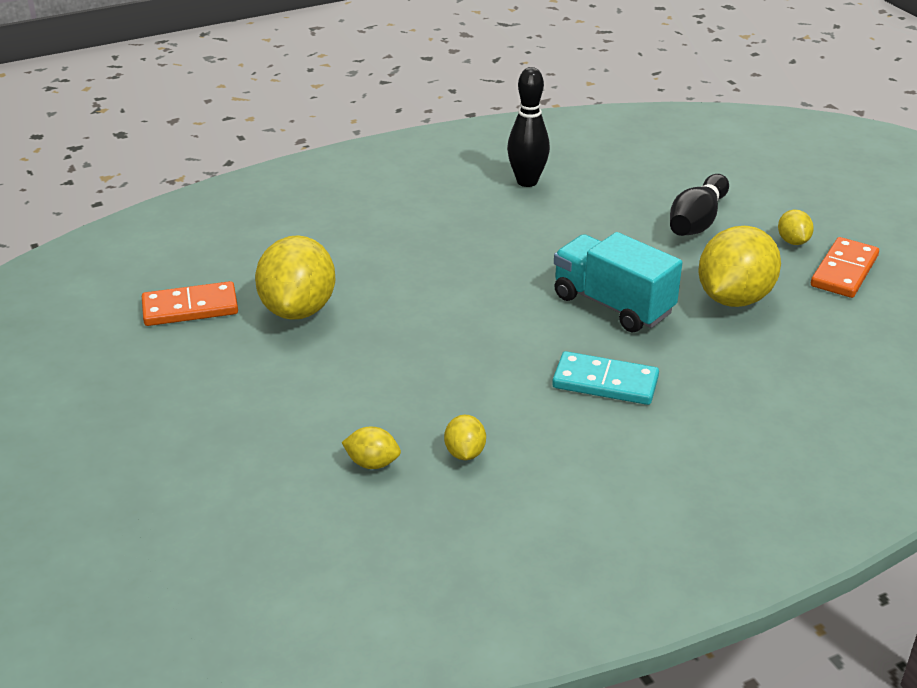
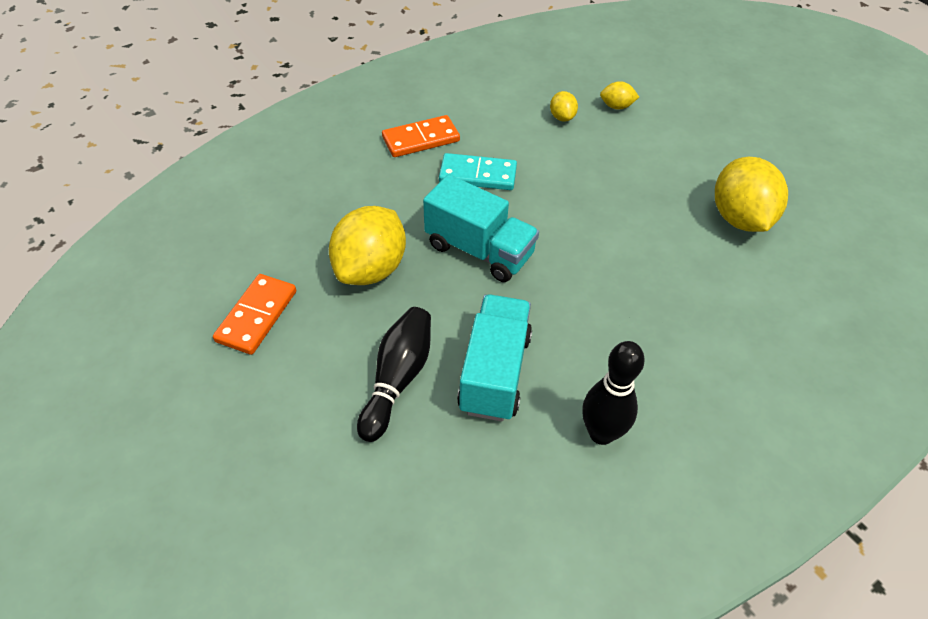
camera: 170 degrees right, 15 degrees up
orange domino [142,281,238,326] -> orange domino moved to [382,115,460,157]
yellow lemon [778,210,814,245] -> none
none -> turquoise truck [457,294,532,422]

